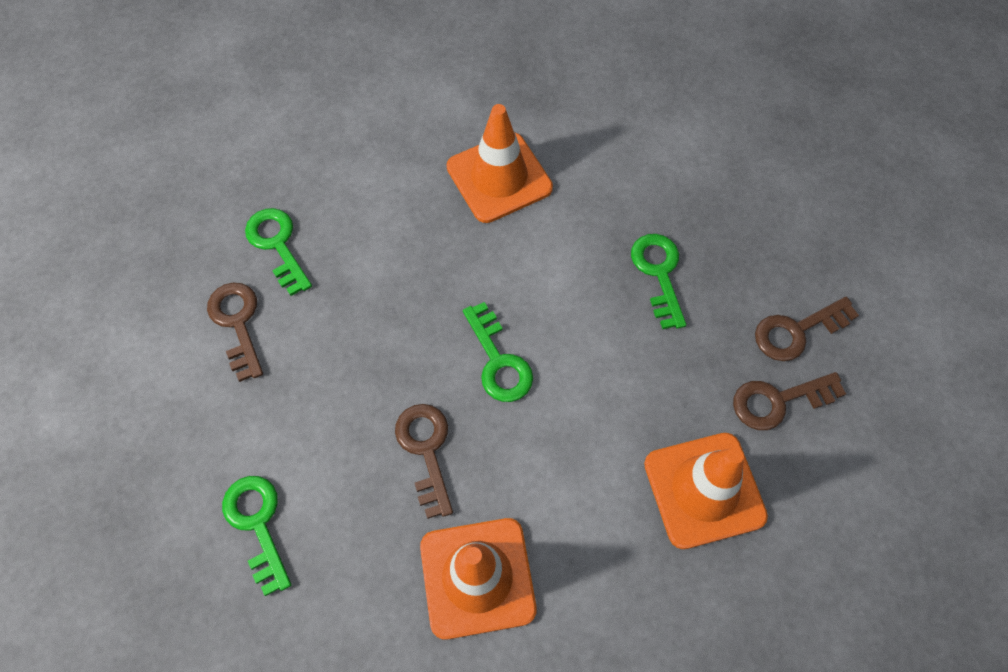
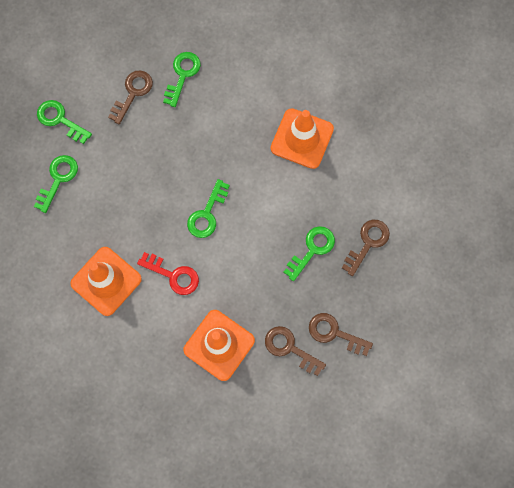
camera: 50 degrees right, 10 degrees up
brown key [395,404,453,519] -> brown key moved to [342,220,390,276]
none -> green key [37,100,92,144]
none -> red key [137,252,199,295]

